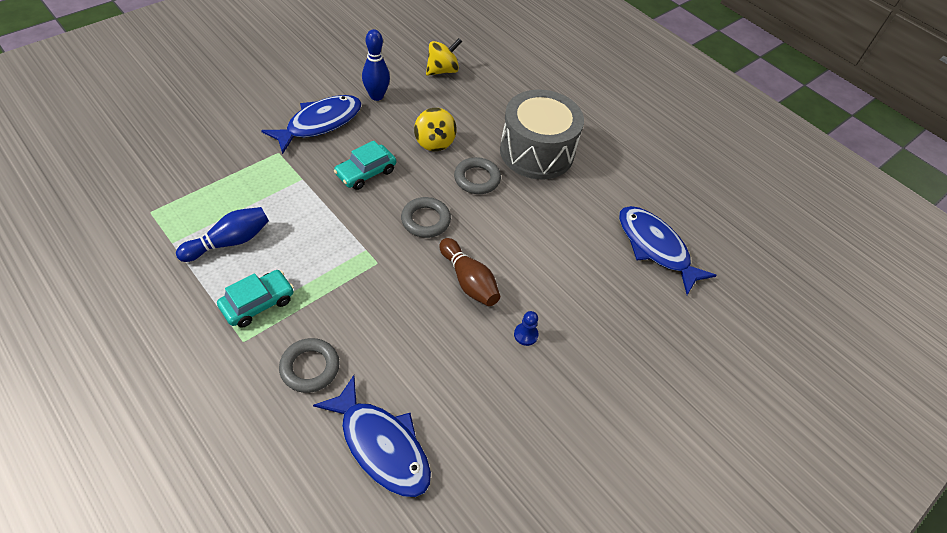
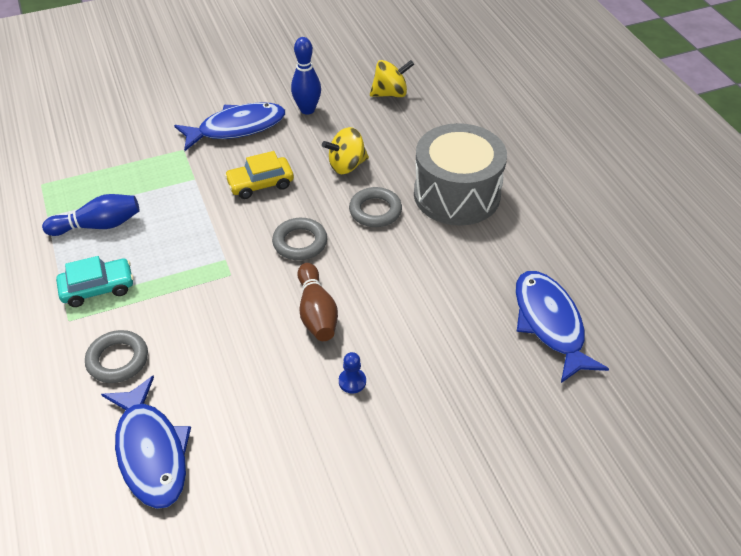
camera: 25 degrees right, 5 degrees down
turquoise car [334,141,396,190] -> yellow car [225,151,294,199]
yellow spinning top [414,108,457,151] -> yellow spinning top turned 60 degrees clockwise [322,127,369,174]

